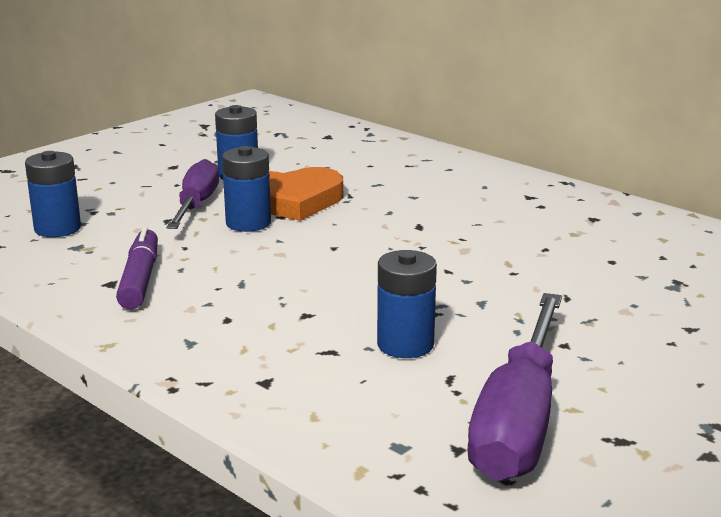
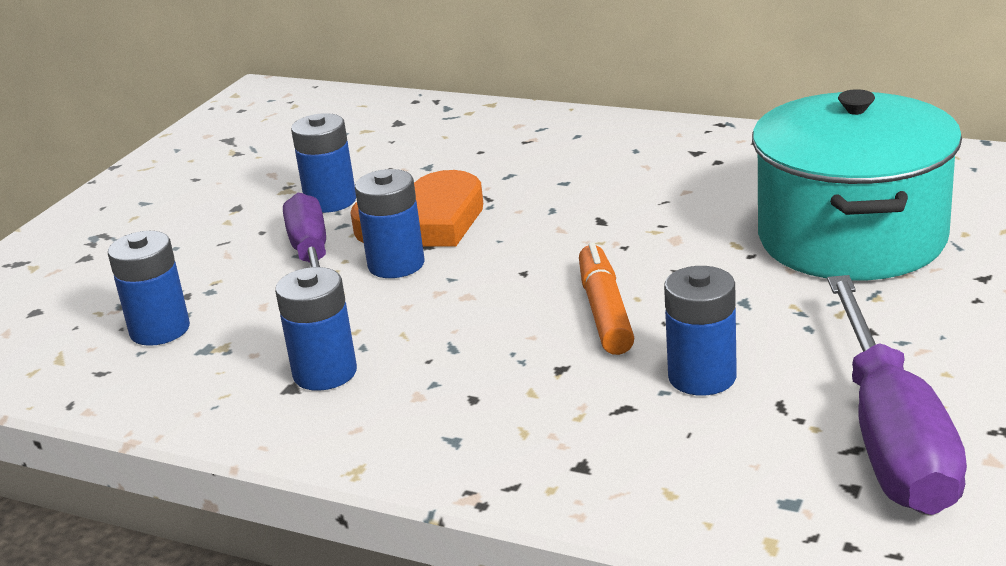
camera: 15 degrees left, 5 degrees up
purple marker [116,227,158,309] -> blue battery [275,267,357,391]
none -> orange marker [579,242,634,355]
none -> turquoise pot [752,89,962,281]

